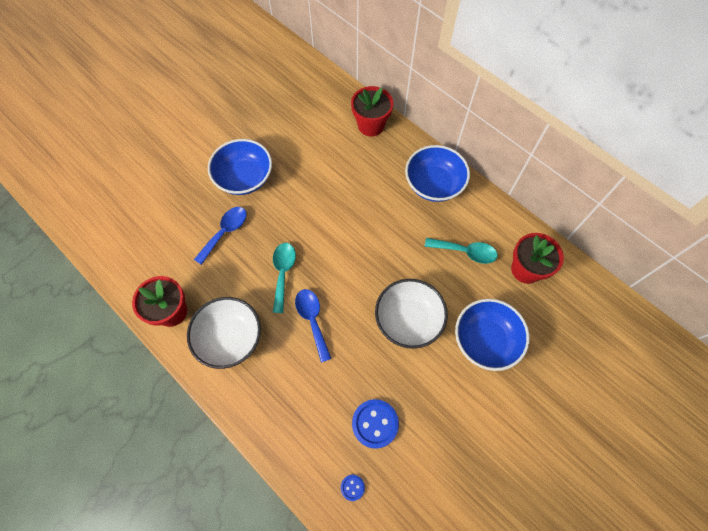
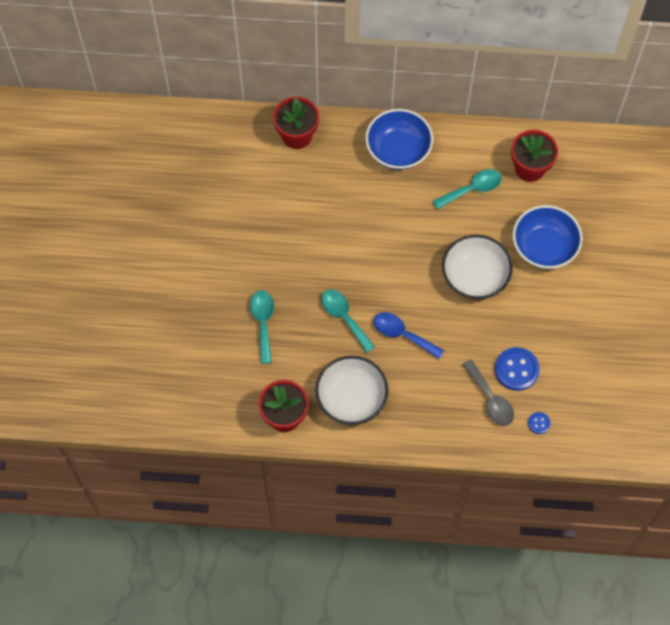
camera: 40 degrees left, 0 degrees up
blue spoon [194,207,247,265] -> turquoise spoon [250,290,274,364]
blue bowl [208,139,272,195] -> none
none -> grey spoon [462,359,514,426]

